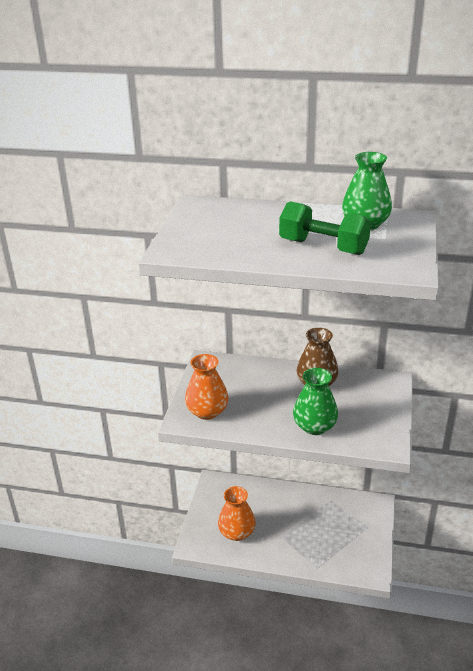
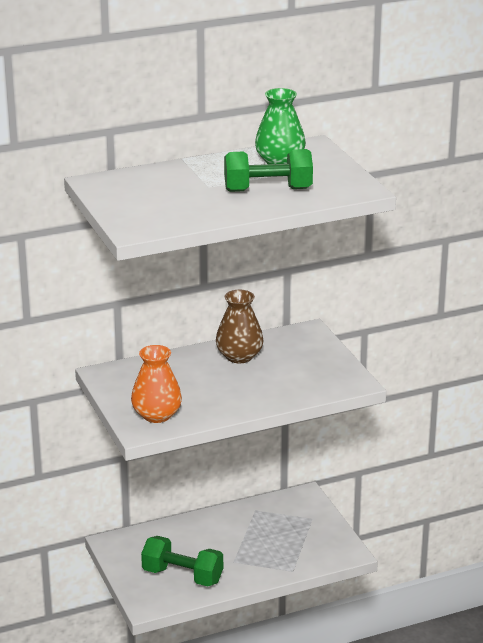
camera: 35 degrees left, 5 degrees down
orange vase [218,486,256,541] -> green dumbbell [141,536,223,587]
green vase [293,368,338,435] -> none

